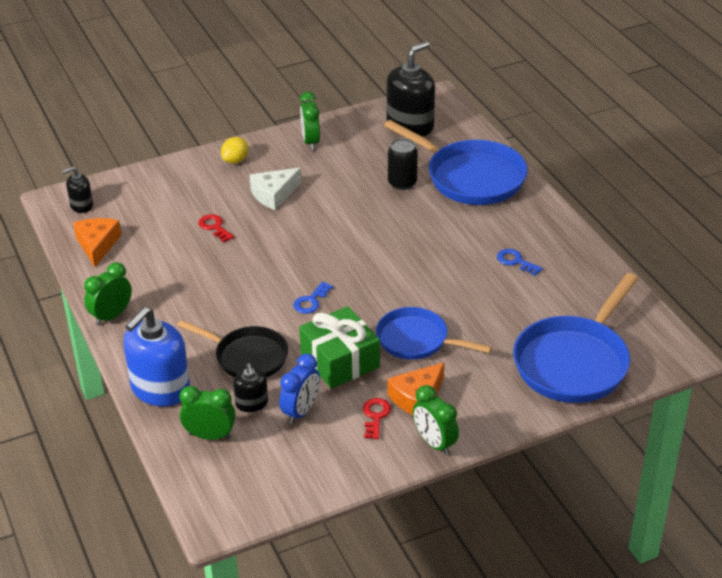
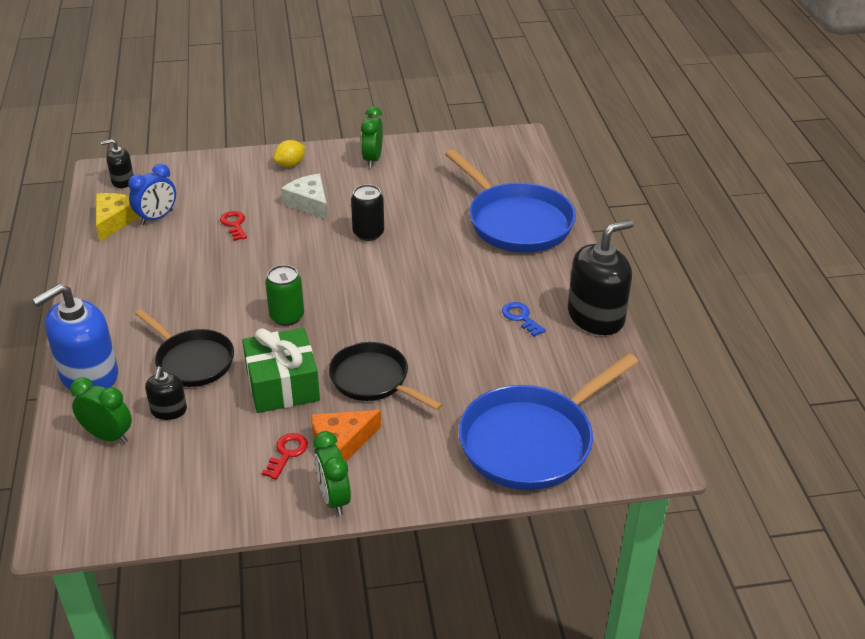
camera: 15 degrees right, 0 degrees up
orange cheese [73,218,121,267] -> yellow cheese [96,193,140,241]
green clock [84,262,132,325] -> none
white cheese [249,168,302,210] -> white cheese turned 75 degrees clockwise [281,174,328,220]
blue clock [279,354,320,424] -> blue clock moved to [128,164,176,225]
blue key [293,282,333,314] -> green can [265,265,304,326]
blue pan [376,307,492,360] -> black pan [329,342,443,411]
black soap dispenser [387,41,435,136] -> black soap dispenser moved to [568,219,634,335]
black can [388,138,418,190] -> black can moved to [351,184,384,241]

